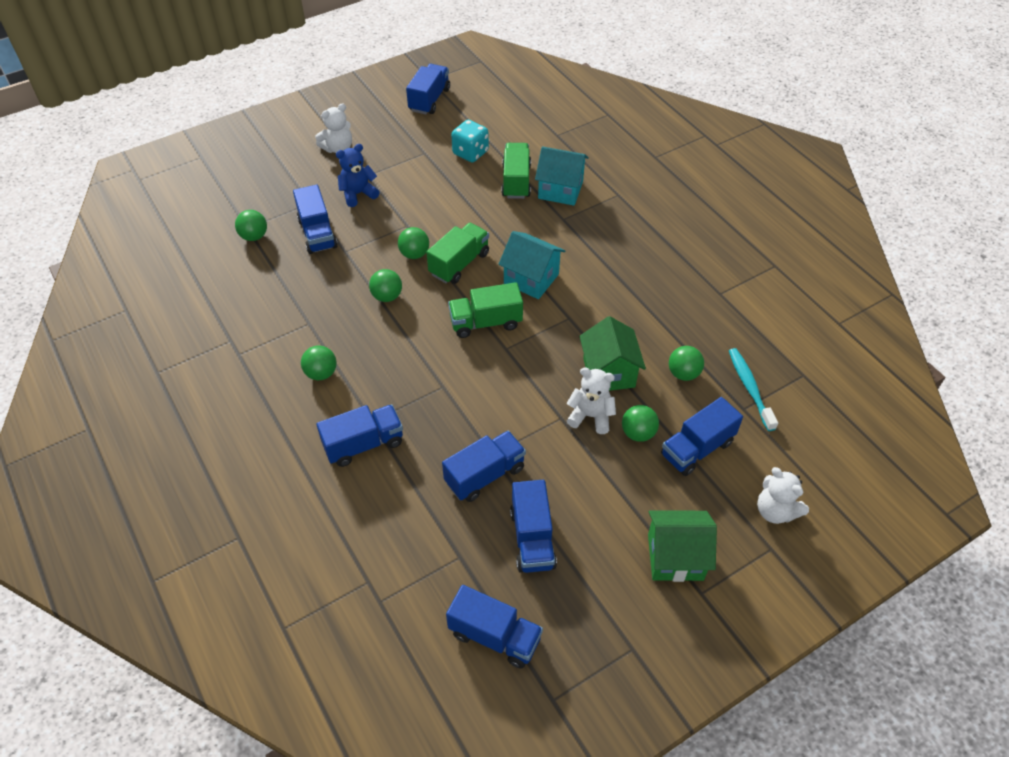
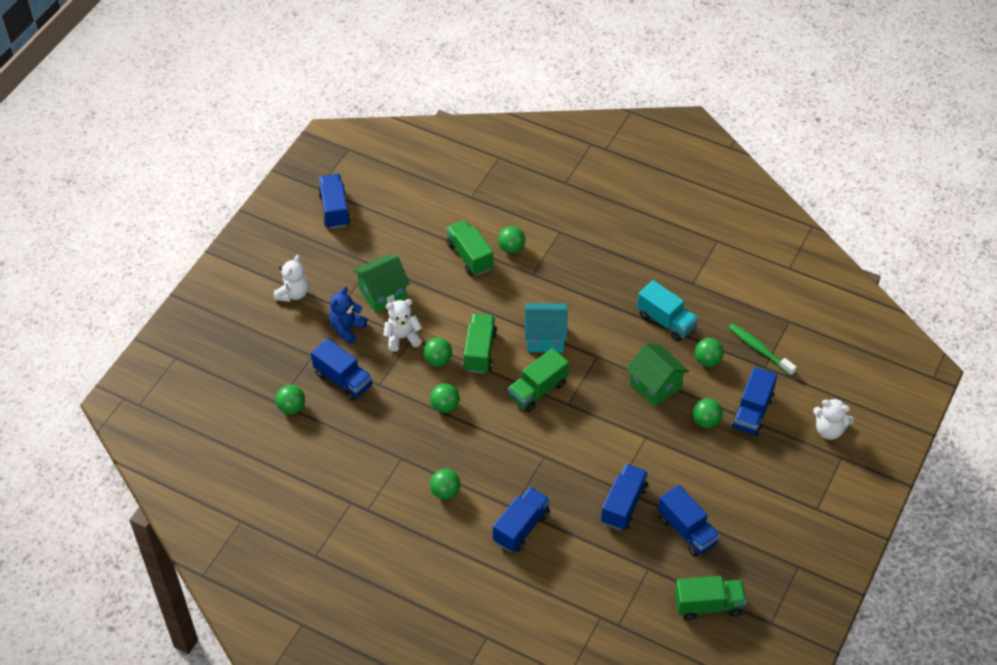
camera: 30 degrees left, 0 degrees up
blue truck [446,585,543,669] -> green truck [675,576,747,620]
turquoise dice [451,120,489,162] -> none
turquoise house [535,146,589,206] -> green ball [498,226,525,254]
white teddy bear [567,368,616,434] -> white teddy bear moved to [384,299,422,352]
green house [648,510,717,582] -> green house moved to [353,255,410,313]
turquoise toothbrush [729,348,778,431] -> green toothbrush [728,323,797,376]
none -> turquoise truck [637,280,698,342]

